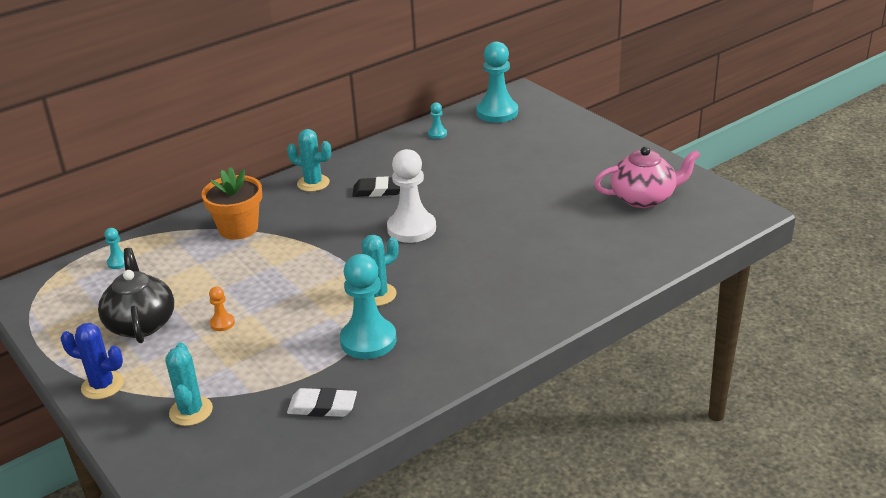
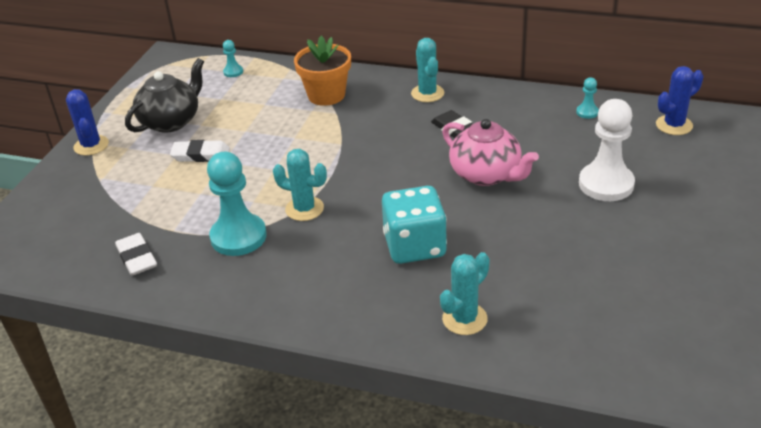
camera: 55 degrees right, 5 degrees up
turquoise cactus [165,342,213,426] -> turquoise cactus moved to [440,252,490,335]
orange pawn [209,287,235,331] -> white eraser [170,140,230,162]
white pawn [387,149,436,243] -> white pawn moved to [579,99,635,201]
turquoise pawn [477,42,518,123] -> blue cactus [656,66,704,135]
pink teapot [594,146,700,208] -> pink teapot moved to [442,119,539,186]
none -> turquoise dice [382,186,447,264]

